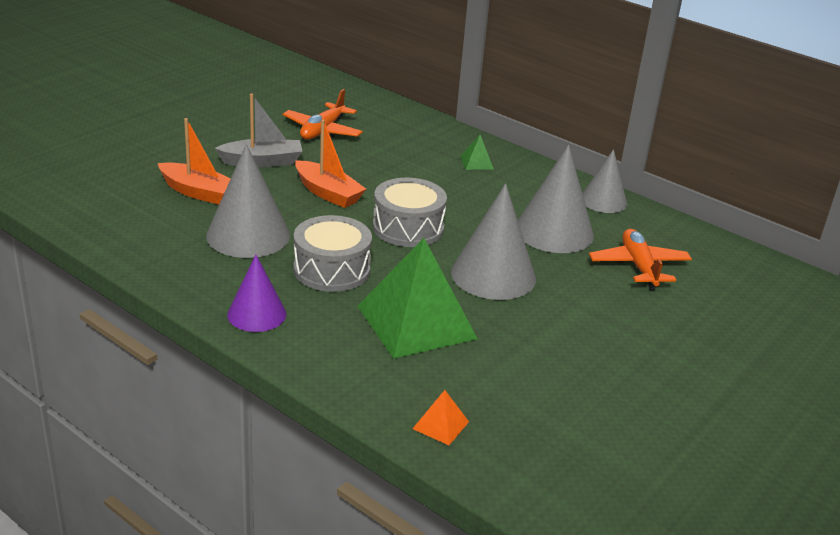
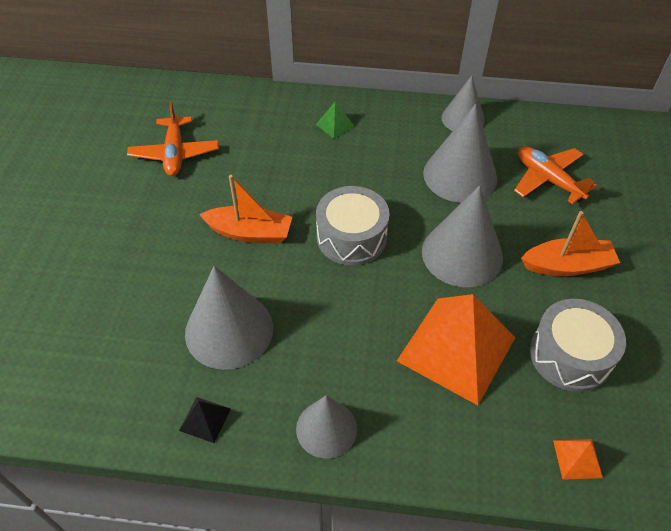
camera: 30 degrees left, 20 degrees up
orange boat [158,118,230,205] -> orange boat moved to [521,211,620,276]
grey boat [215,94,303,167] -> none
purple cone [227,255,286,332] -> grey cone [296,396,357,459]
grey drum [293,215,372,292] -> grey drum moved to [530,299,626,392]
green pyramid [357,238,478,359] -> orange pyramid [397,294,515,405]
none -> black pyramid [179,397,231,443]

